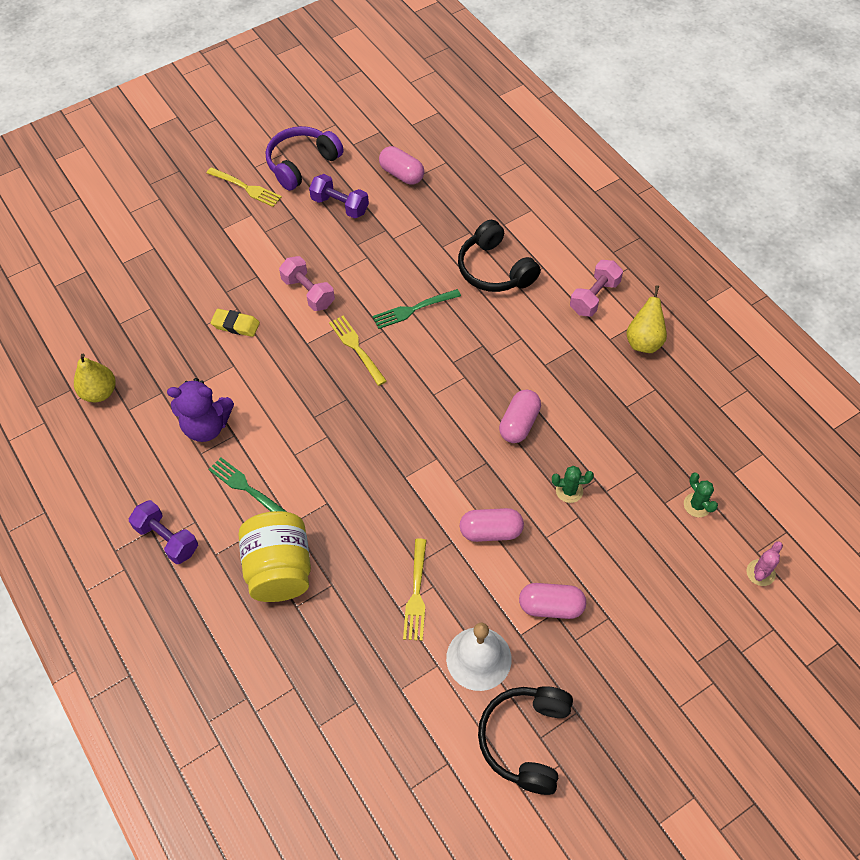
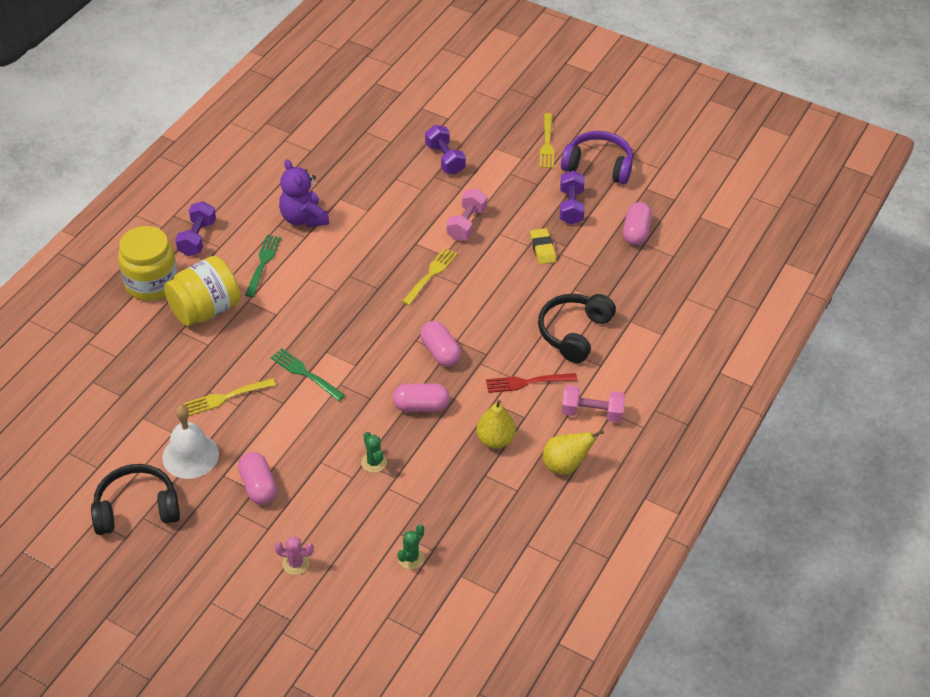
camera: 60 degrees right, 10 degrees down
yellow pear [74,354,116,402] -> yellow pear moved to [476,400,516,449]
yellow eraser [211,309,260,337] -> yellow eraser moved to [530,228,556,264]
green fork [372,289,461,329] -> green fork moved to [270,348,345,401]
pink capsule [459,508,524,542] -> pink capsule moved to [420,321,461,367]
pink cactus [746,541,783,586] -> pink cactus moved to [274,536,314,575]
none -> yellow jar [118,226,177,301]
none -> purple dumbbell [425,125,466,174]
none -> red fork [486,373,577,393]

